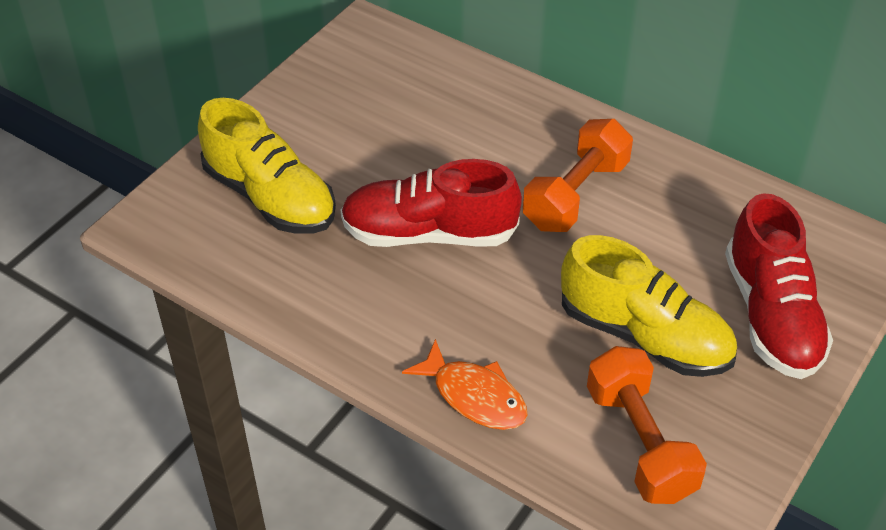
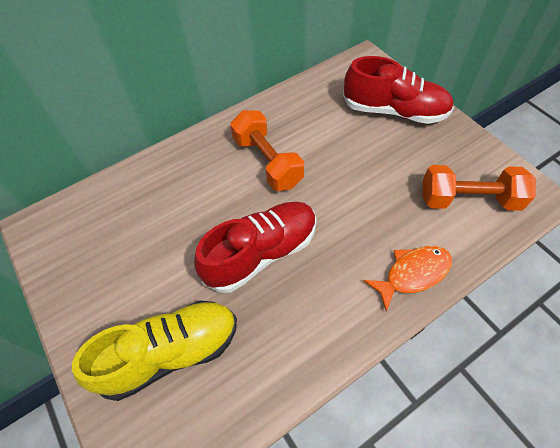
camera: 65 degrees left, 10 degrees up
red shoe [341,159,522,247] -> red shoe turned 150 degrees counterclockwise [194,202,317,293]
yellow shoe [561,235,737,377] -> none

